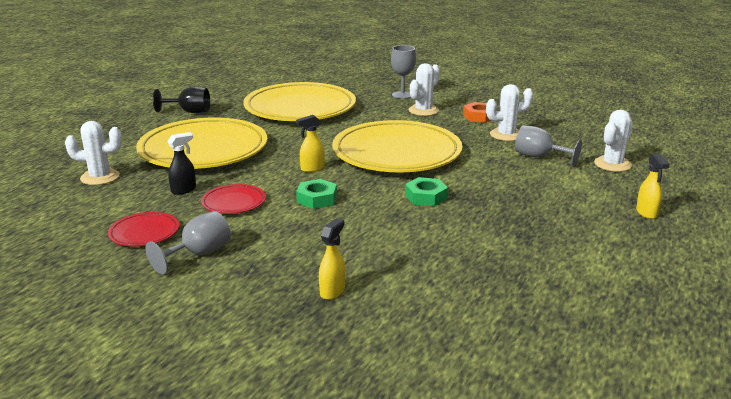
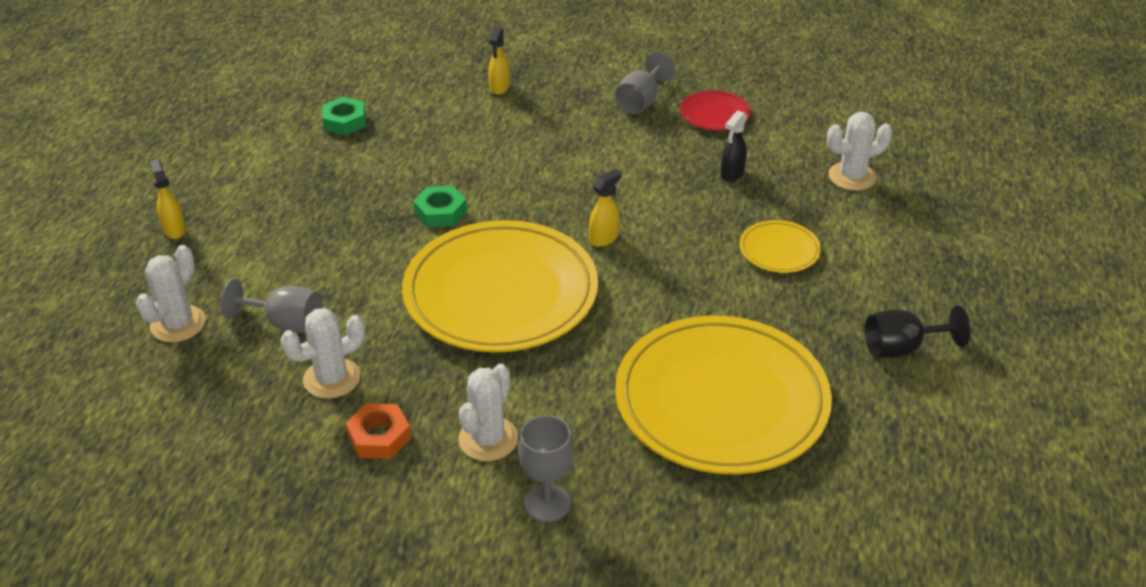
camera: 165 degrees right, 15 degrees up
yellow plate [136,118,267,169] -> yellow plate [739,220,821,273], size x0.43
red plate [201,184,266,214] -> none
green nut [296,179,337,209] -> green nut moved to [322,97,366,135]

